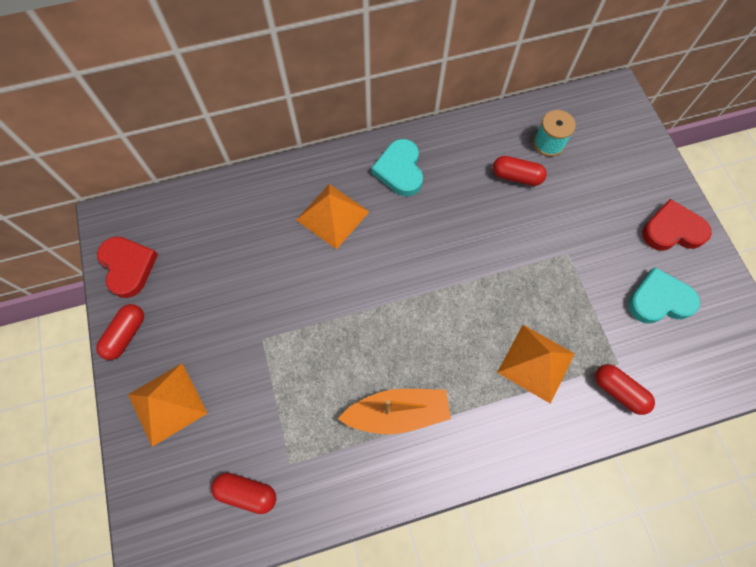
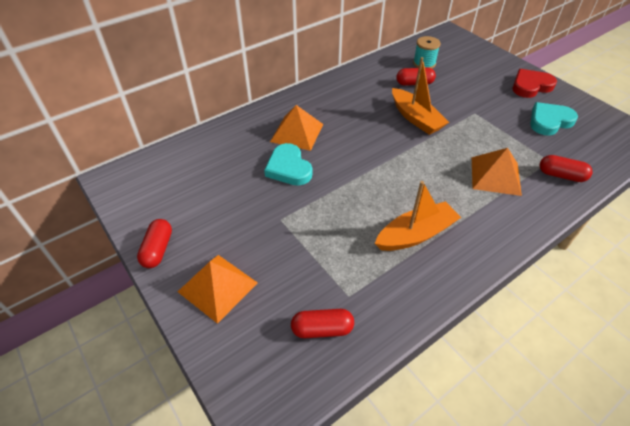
camera: 20 degrees left, 20 degrees down
red heart [97,237,158,298] -> none
turquoise heart [371,139,423,196] -> turquoise heart moved to [264,143,312,186]
none -> orange boat [392,57,449,135]

